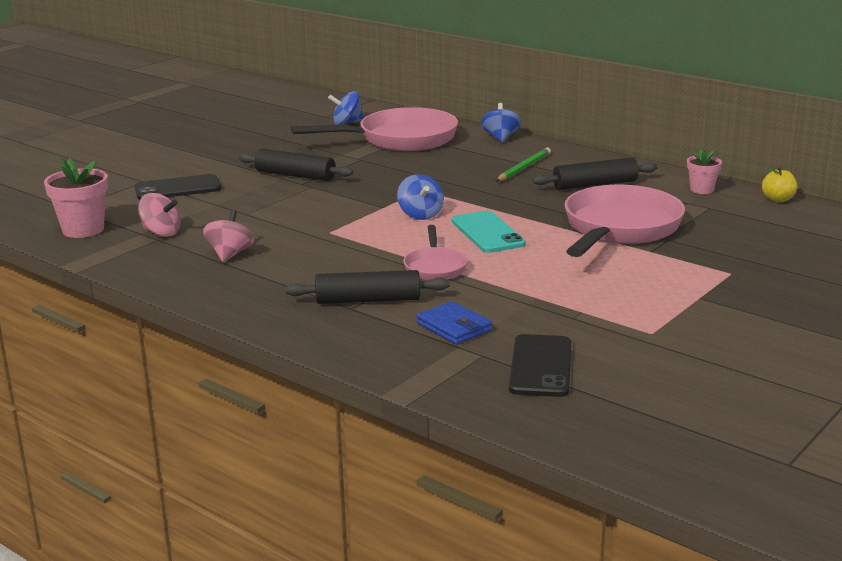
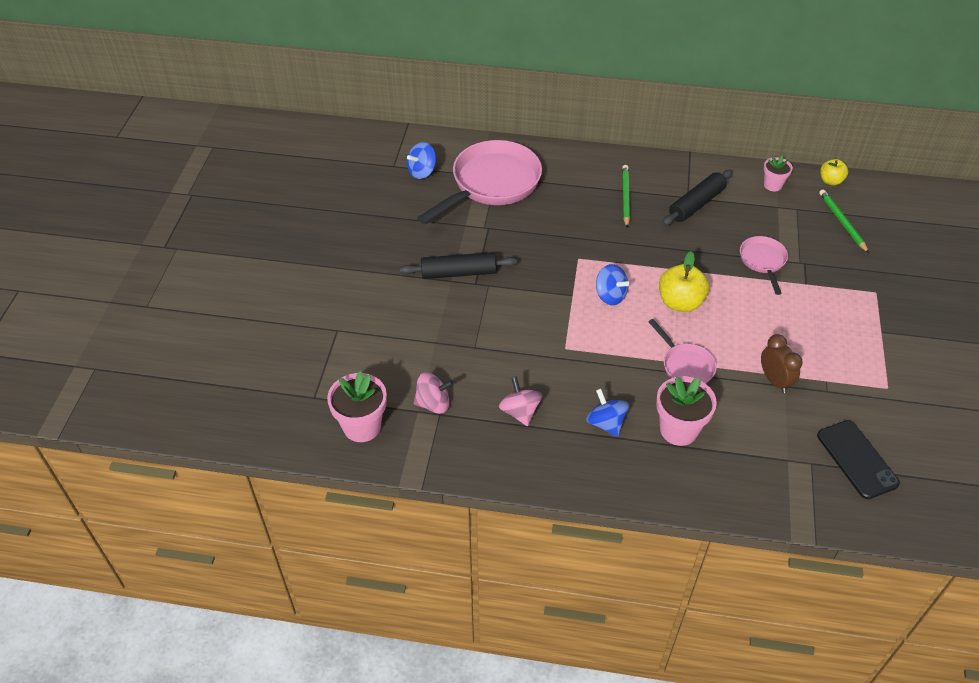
camera: 30 degrees left, 25 degrees up
black phone [135,174,221,200] -> none
black rolling pin [285,270,450,304] -> pink flower pot [656,376,717,446]
blue wallet [416,301,492,345] -> none
turquoise phone [452,211,526,253] -> yellow apple [659,251,709,312]
blue spinning top [481,103,521,142] -> blue spinning top moved to [586,389,629,437]
pink pan [564,185,685,257] -> pink pan [740,236,788,295], size x0.50
none -> brown clock [761,334,803,393]
none -> green pencil [819,189,869,253]

